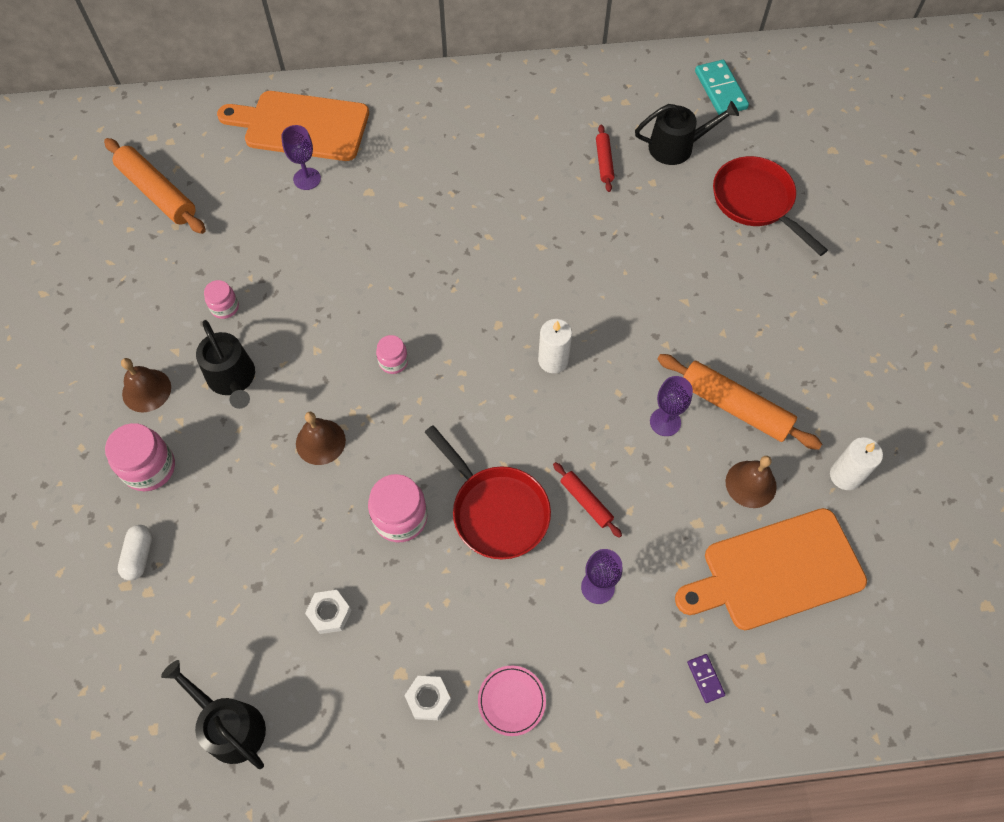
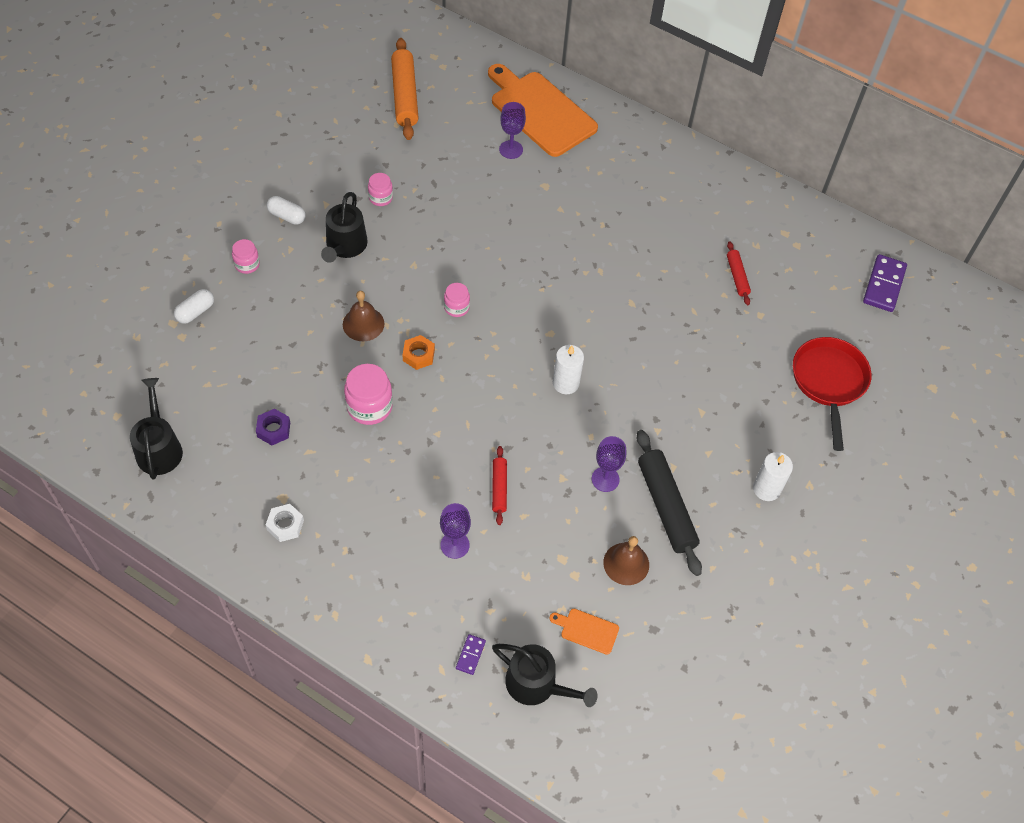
camera: 35 degrees right, 5 degrees down
pink jar [105,423,175,491] -> pink jar [232,239,260,274], size x0.58
brown bell [121,358,171,412] -> white capsule [267,196,306,225]
white nut [305,590,352,634] -> purple nut [256,409,290,445]
red pan [425,425,551,559] -> none
pink plate [478,666,546,736] -> none
red rolling pin [596,125,614,192] -> red rolling pin turned 45 degrees counterclockwise [727,241,751,305]
black watering can [635,101,739,165] -> black watering can moved to [492,644,598,707]
orange rolling pin [657,354,822,450] -> black rolling pin [637,430,702,576]
orange cutting board [675,508,867,630] -> orange cutting board [549,609,619,655], size x0.41
turquoise domino [695,60,749,115] -> purple domino [863,254,907,312]
white candle [830,437,883,490] -> white candle moved to [753,452,793,501]
none -> orange nut [403,335,435,370]

